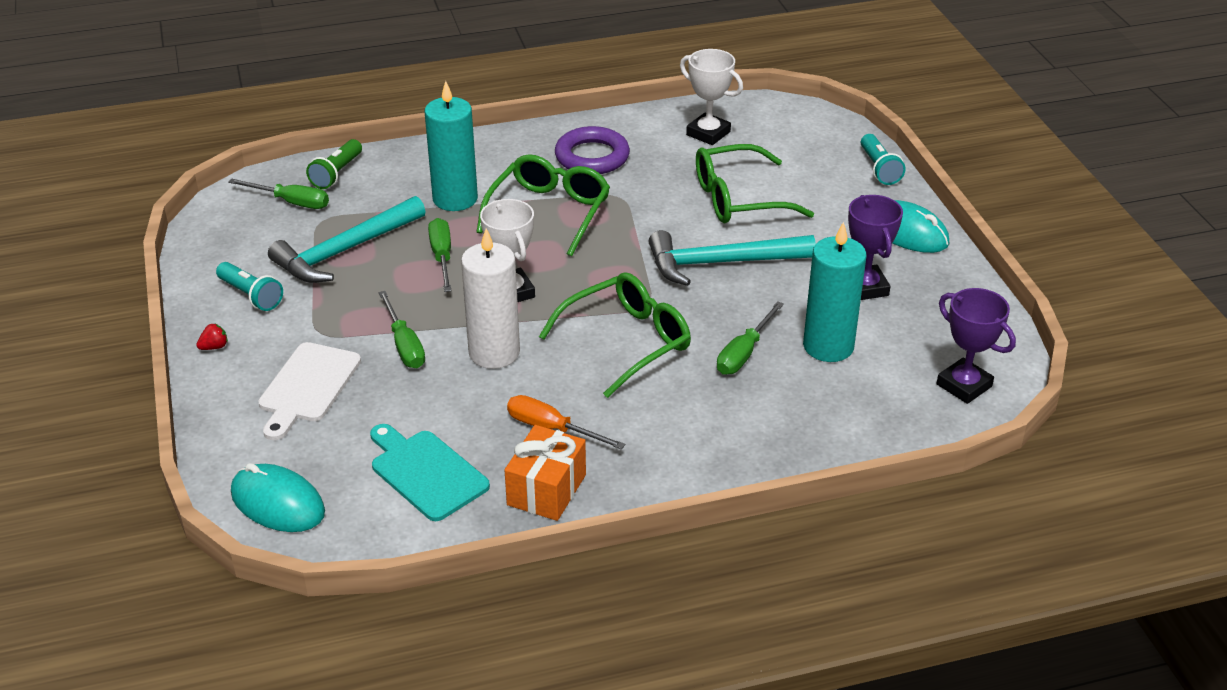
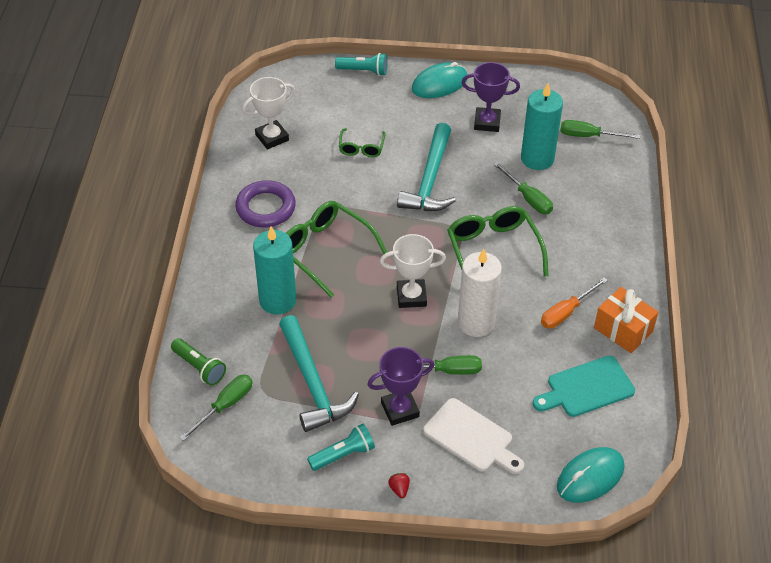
camera: 70 degrees left, 10 degrees up
green screwdriver [428,218,451,292] -> green screwdriver moved to [560,120,640,139]
green glasses [696,144,814,223] -> green glasses [339,128,385,157], size x0.54
purple trophy [936,288,1016,404] -> purple trophy moved to [367,347,434,426]

